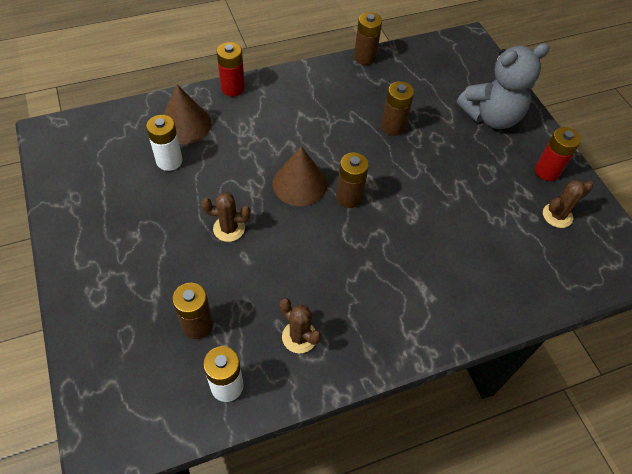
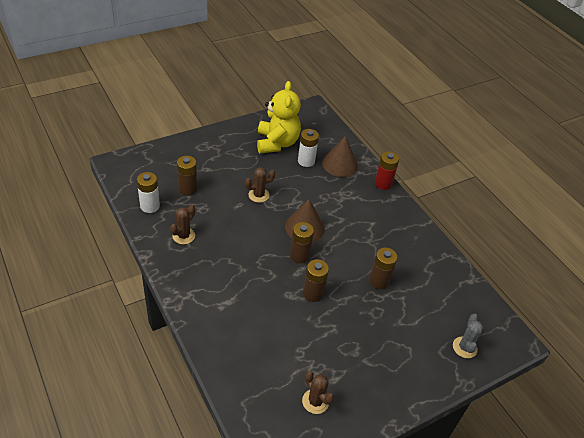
camera: 80 degrees right, 10 degrees down
brown cactus [201,192,251,242] -> brown cactus turned 75 degrees clockwise [245,167,275,203]
brown battery [354,12,382,65] -> brown battery moved to [303,259,329,302]
grey teddy bear [457,43,550,129] -> none
red battery [535,127,581,181] -> none
none -> yellow teddy bear [257,81,301,153]
none -> grey cactus [453,314,483,358]

